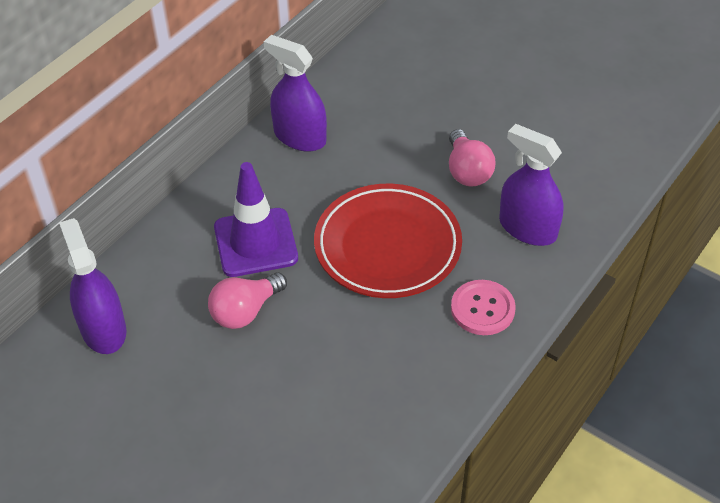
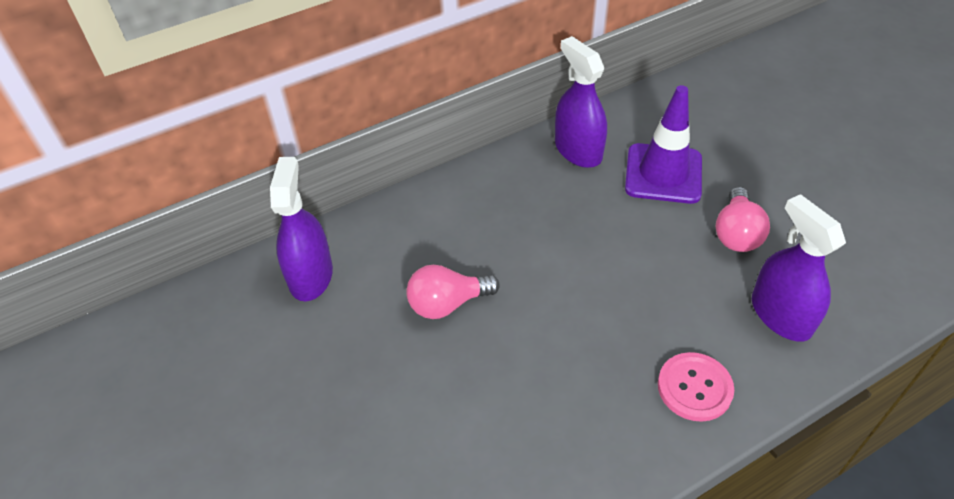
camera: 25 degrees right, 0 degrees up
purple traffic cone [214,162,298,277] -> purple traffic cone moved to [625,85,702,204]
red plate [314,184,462,298] -> none

